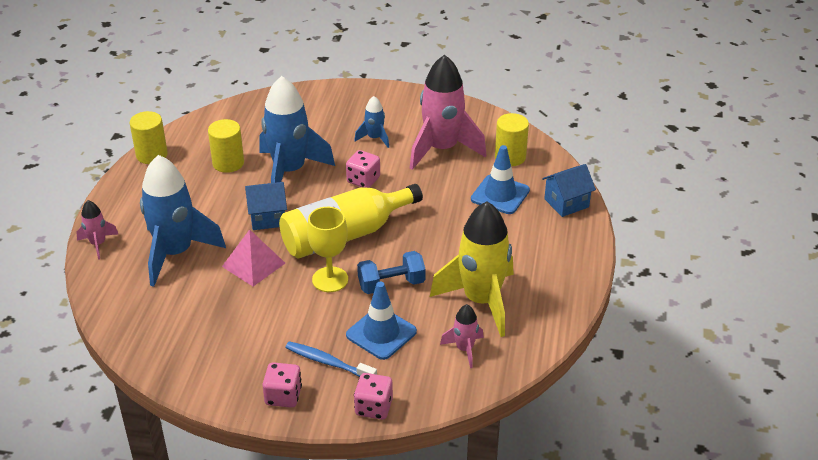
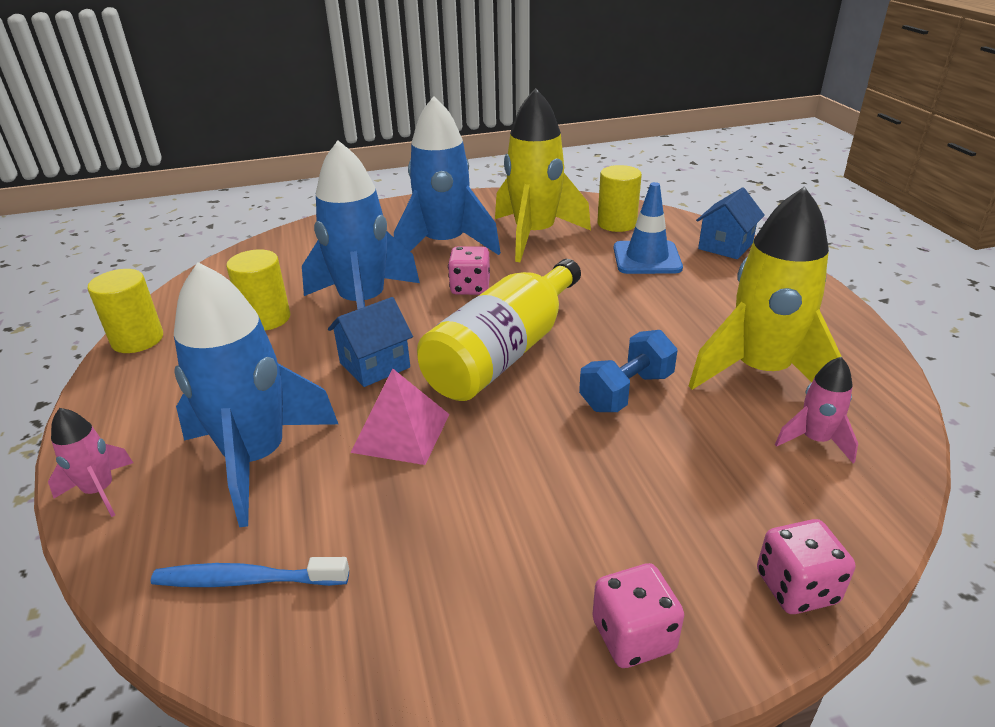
camera: 25 degrees left, 5 degrees down
blue toothbrush [285,341,377,377] -> blue toothbrush moved to [151,557,349,587]
yellow goblet [307,207,348,292] -> none
blue traffic cone [346,282,417,360] -> none
blue rocket [354,96,389,148] -> blue rocket [394,96,501,255], size x2.14
pink rocket [410,54,486,170] -> yellow rocket [495,88,591,262]

